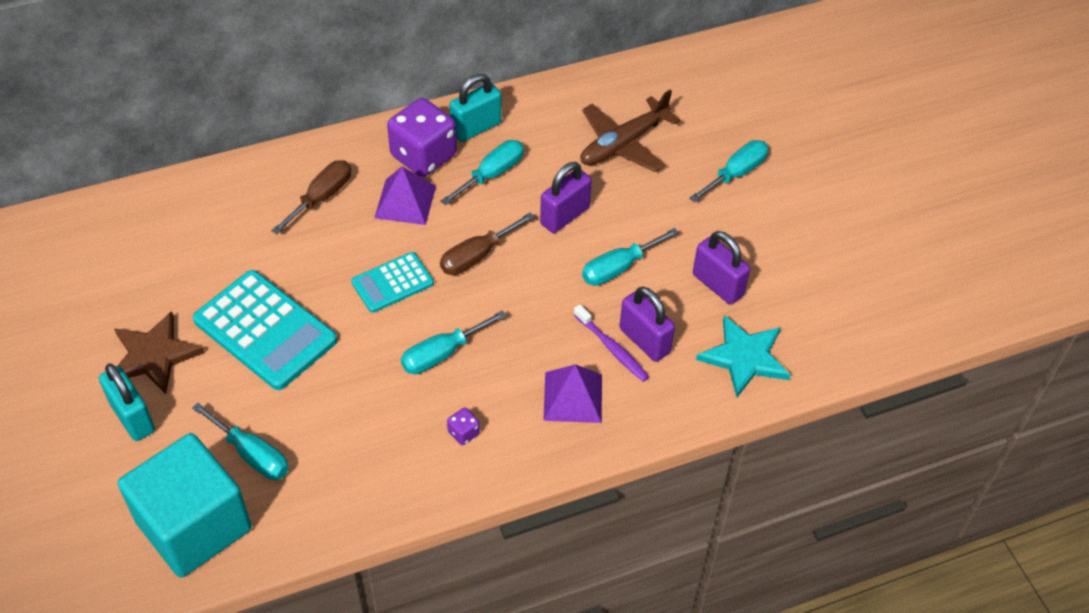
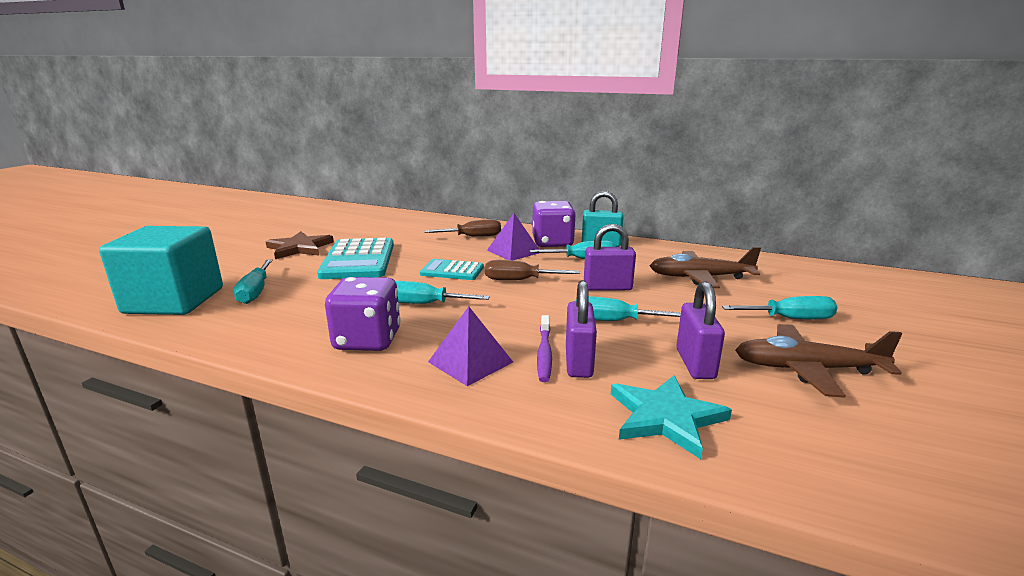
camera: 45 degrees right, 30 degrees down
turquoise padlock [99,363,155,441] -> none
purple dice [447,407,480,445] -> purple dice [325,277,401,351], size x2.40
none -> brown plane [735,324,902,398]

